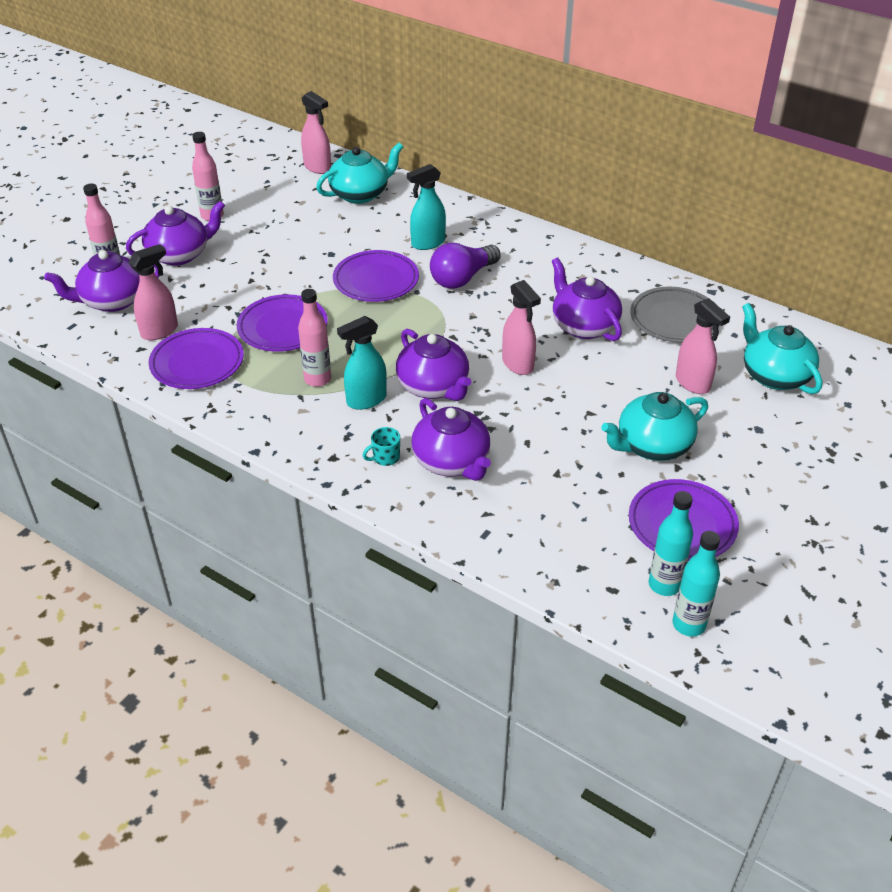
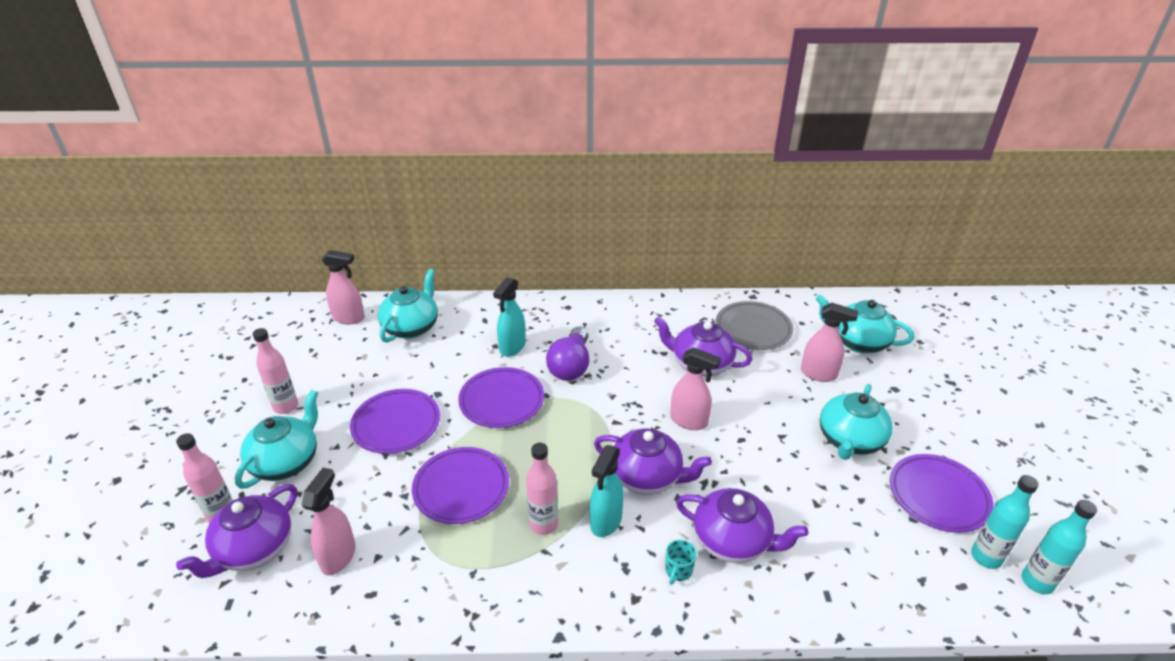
camera: 35 degrees left, 5 degrees down
purple teapot [126,201,225,266] -> turquoise teapot [235,390,319,489]
purple plate [148,328,244,389] -> purple plate moved to [350,389,440,454]

